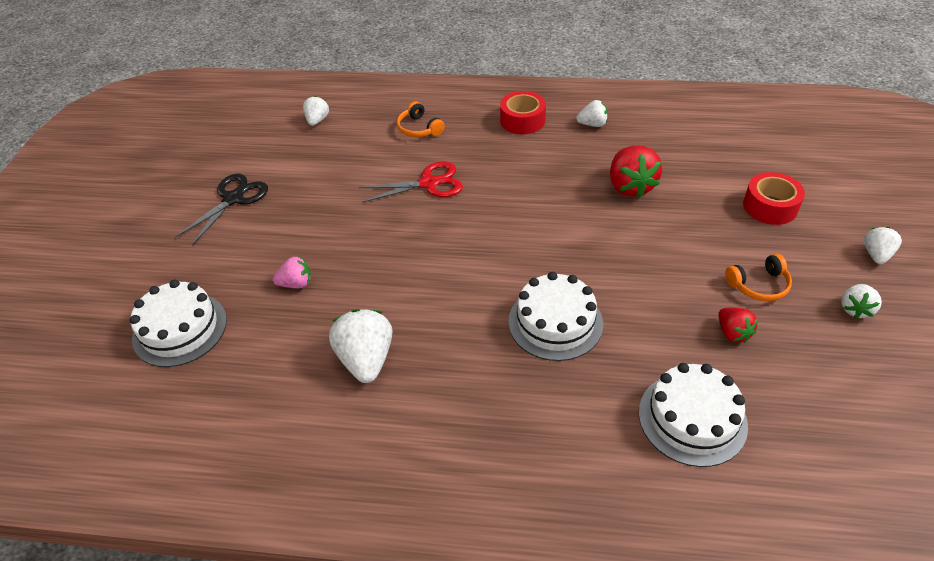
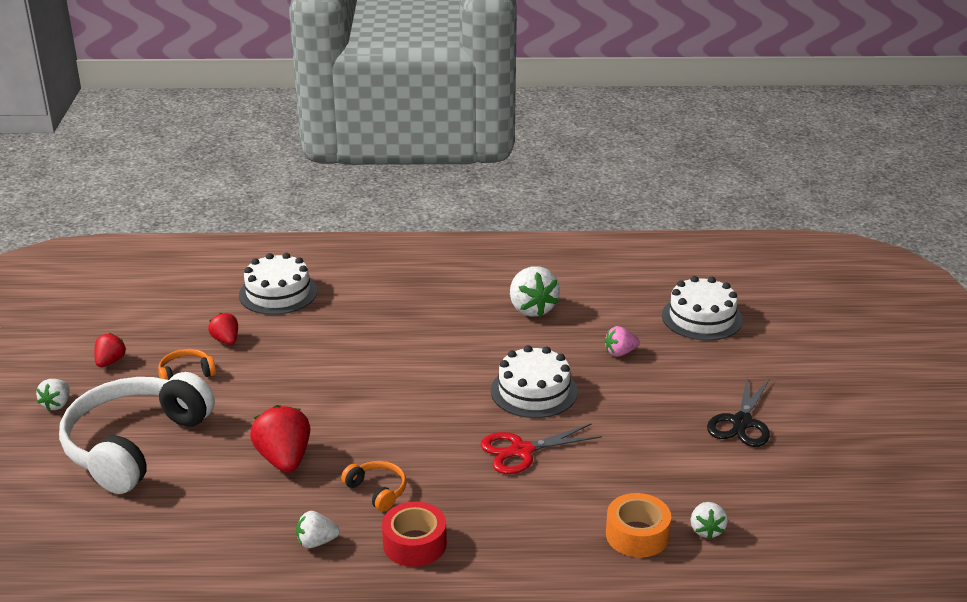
camera: 170 degrees right, 15 degrees down
orange headphones [397,101,445,137] -> orange headphones moved to [341,461,407,512]
white cake [508,272,603,361] -> white cake moved to [491,345,578,418]
red tape [743,172,805,225] -> white headphones [59,372,215,494]
white strawberry [841,284,882,319] -> red strawberry [94,333,126,367]
none -> orange tape [606,493,671,558]

